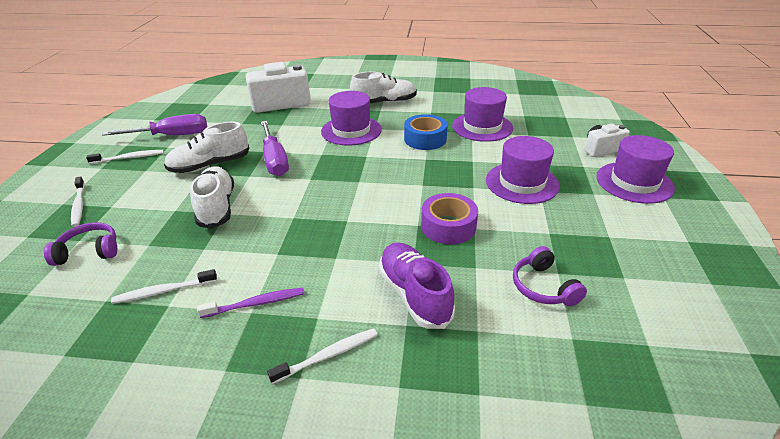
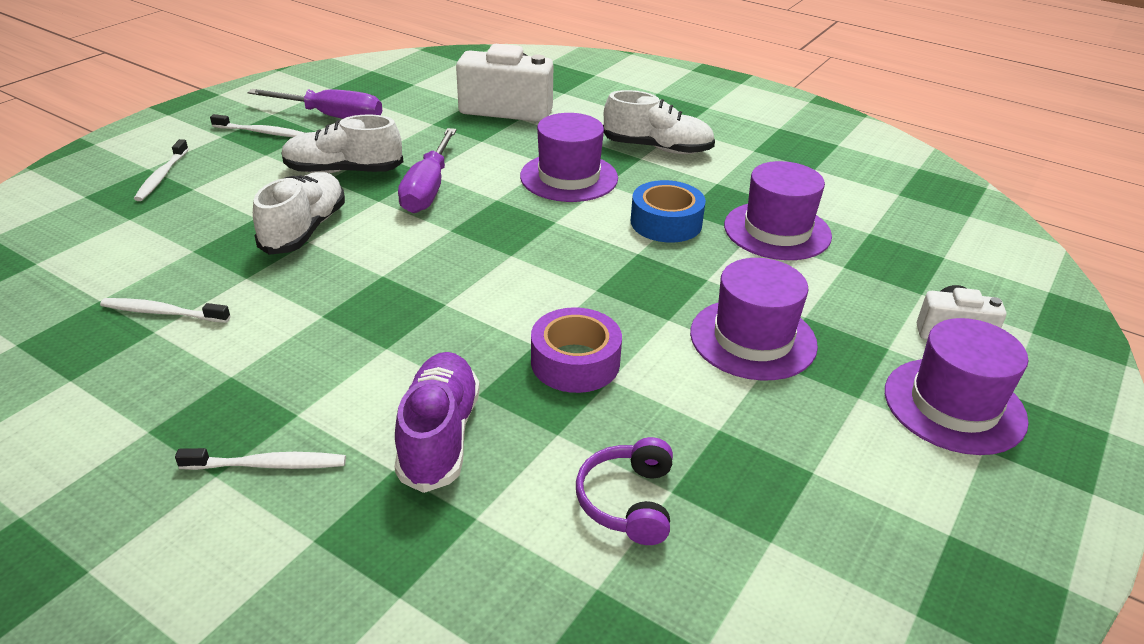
camera: 25 degrees right, 0 degrees up
purple headphones [44,222,117,266] -> none
purple toothbrush [197,288,305,318] -> none

